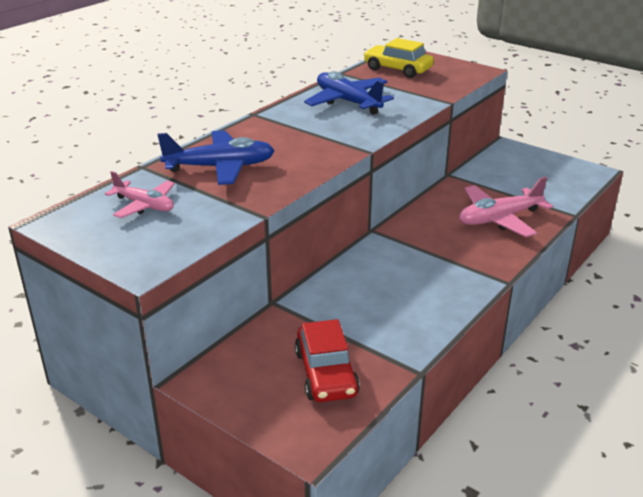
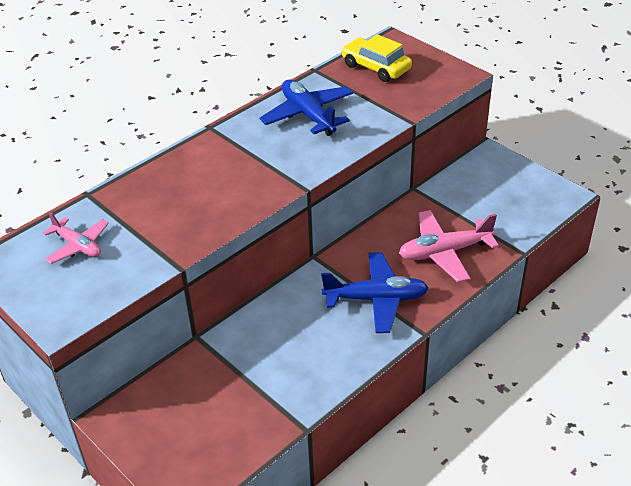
camera: 10 degrees right, 10 degrees up
blue plane [157,130,275,185] -> blue plane moved to [321,252,429,333]
red car [295,319,360,402] -> none

